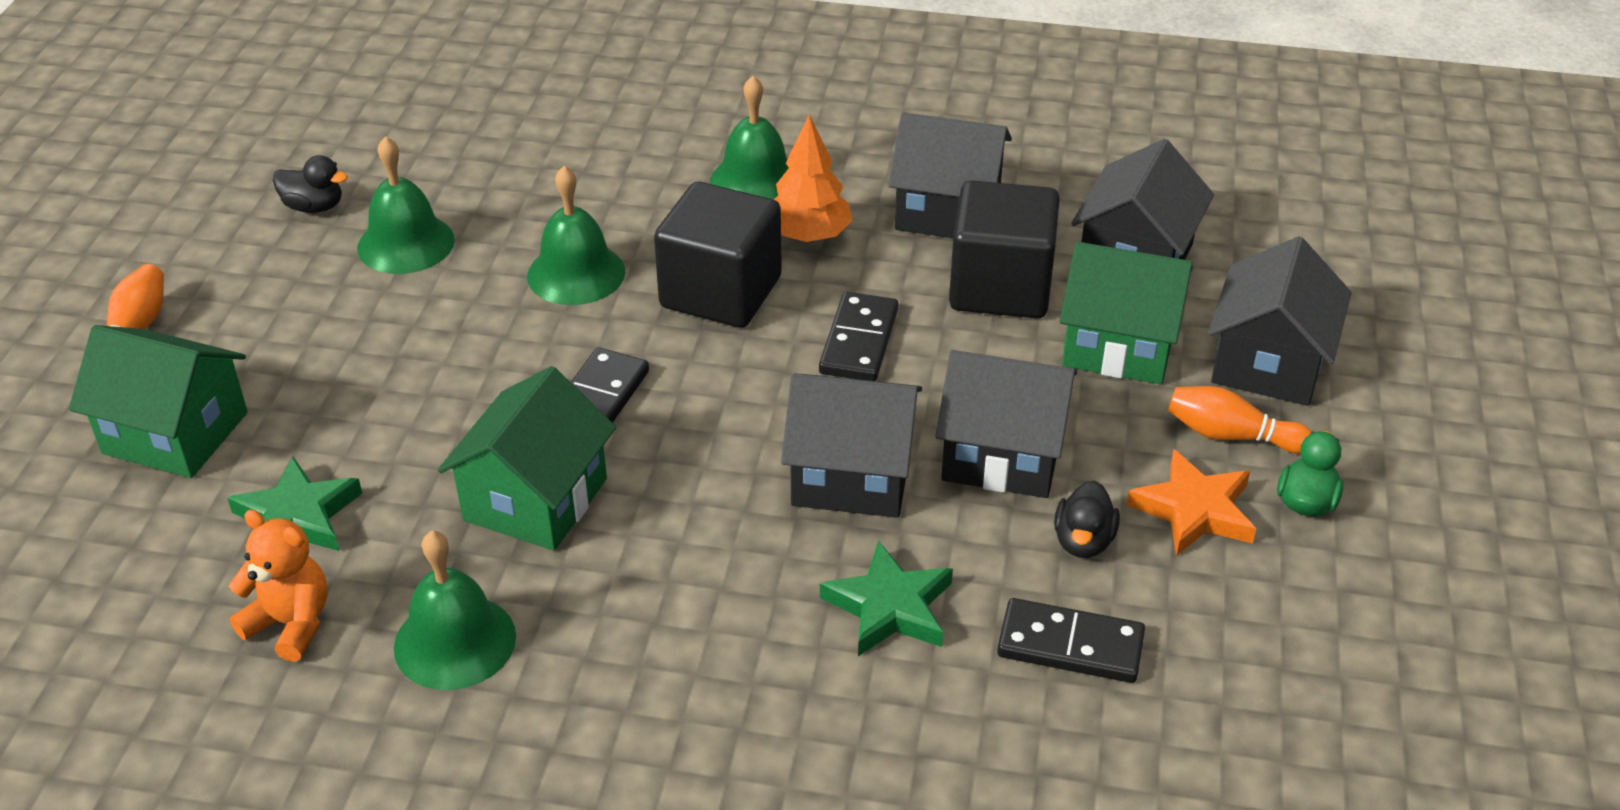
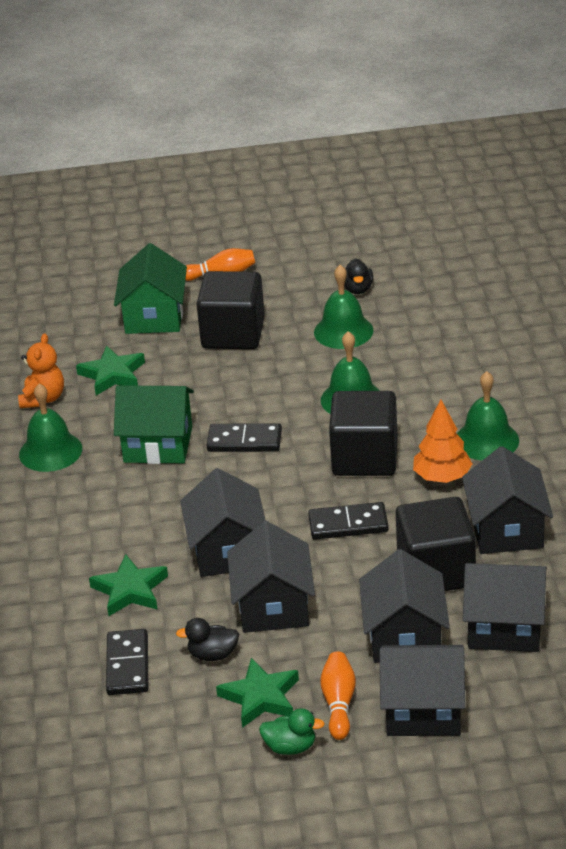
camera: 75 degrees right, 5 degrees down
green house [1060,242,1193,384] -> black house [359,549,450,663]
orange star [1127,449,1256,556] -> green star [216,658,299,728]
none -> black cube [197,271,265,349]

